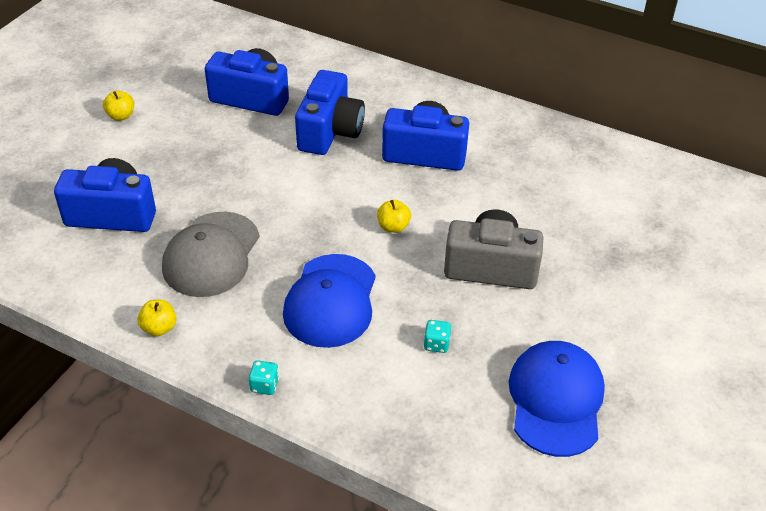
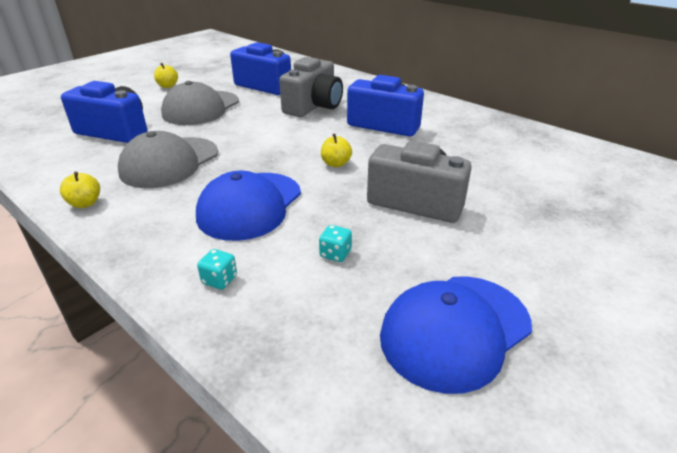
camera: 15 degrees right, 10 degrees down
turquoise dice [249,360,279,395] -> turquoise dice moved to [197,249,237,290]
blue camera [295,70,365,155] -> grey camera [279,57,343,117]
blue cap [509,341,605,457] -> blue cap turned 150 degrees counterclockwise [380,276,532,394]
none -> grey cap [161,81,239,125]

